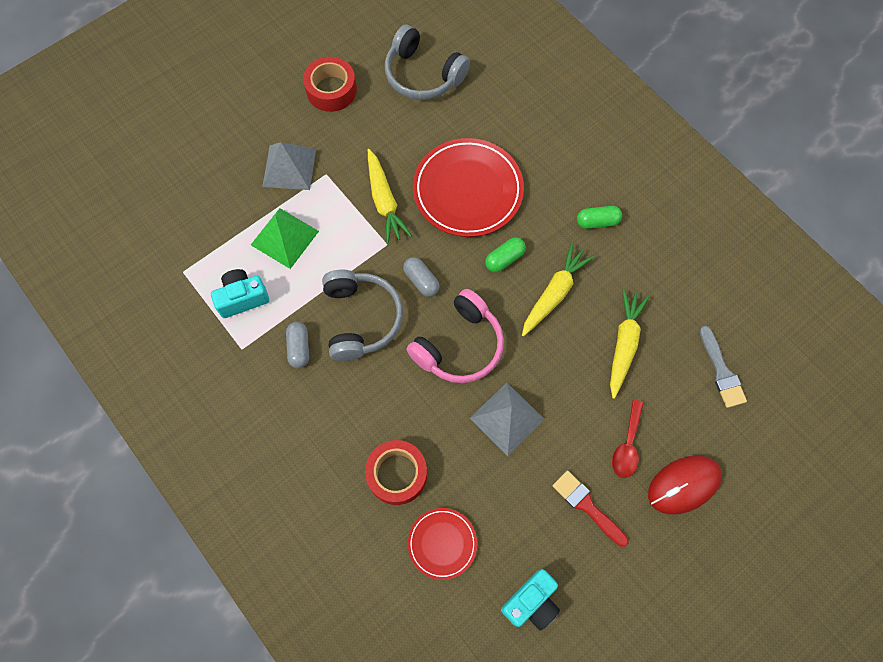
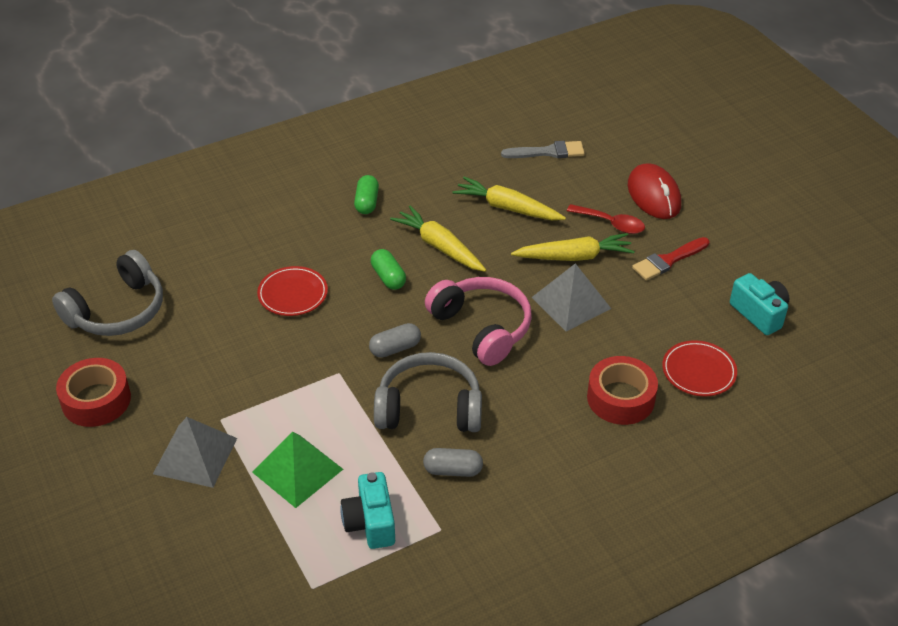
camera: 80 degrees left, 25 degrees down
yellow carrot [368,149,412,244] -> yellow carrot moved to [511,233,634,261]
red plate [413,138,524,237] -> red plate [257,266,328,316], size x0.54

